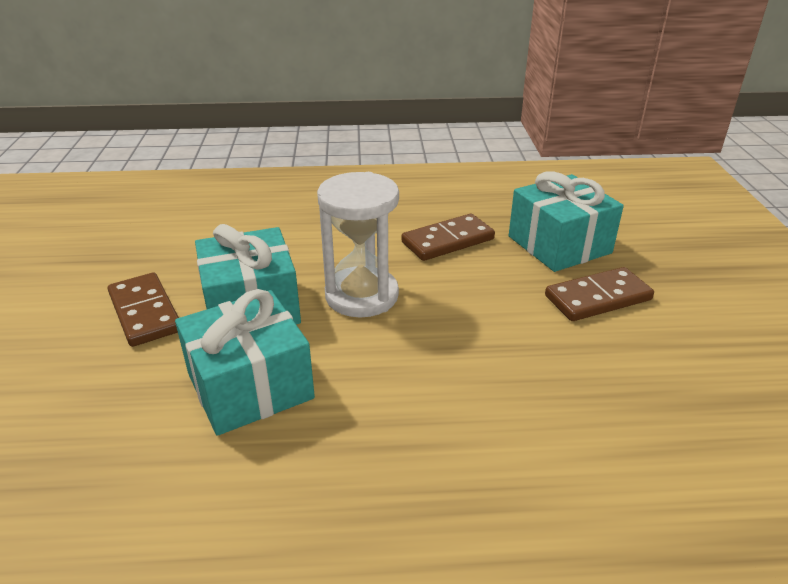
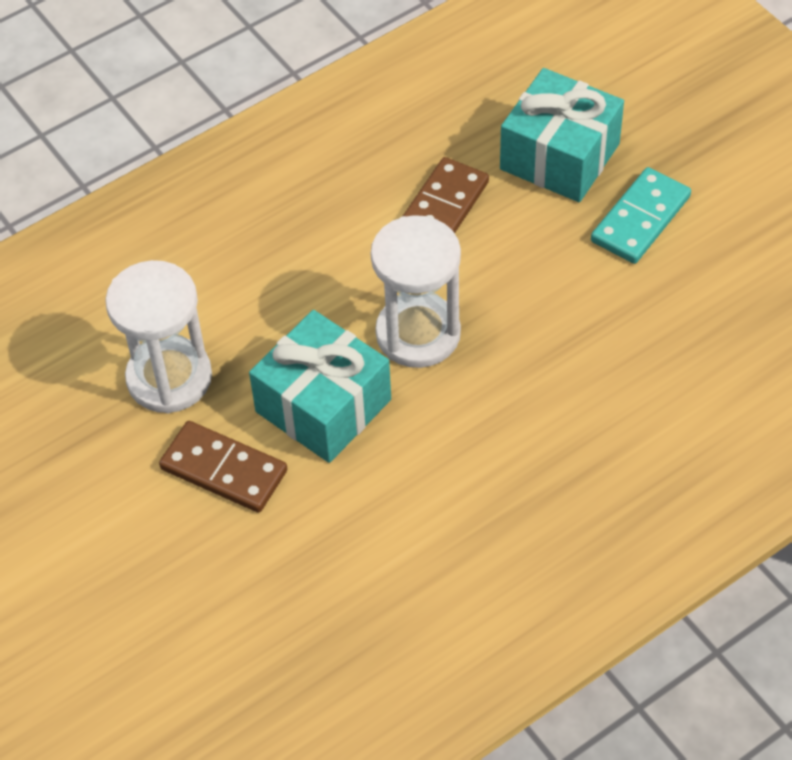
camera: 30 degrees left, 20 degrees up
turquoise gift [175,289,315,436] -> none
brown domino [545,267,654,321] -> turquoise domino [591,167,691,264]
none -> white hourglass [105,260,212,413]

